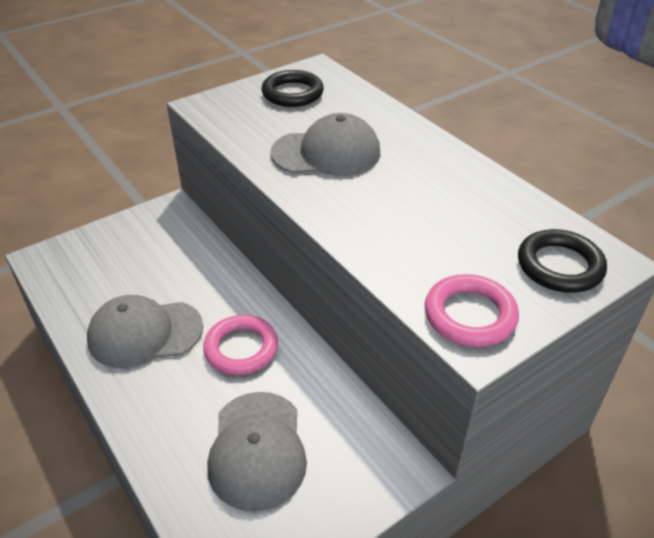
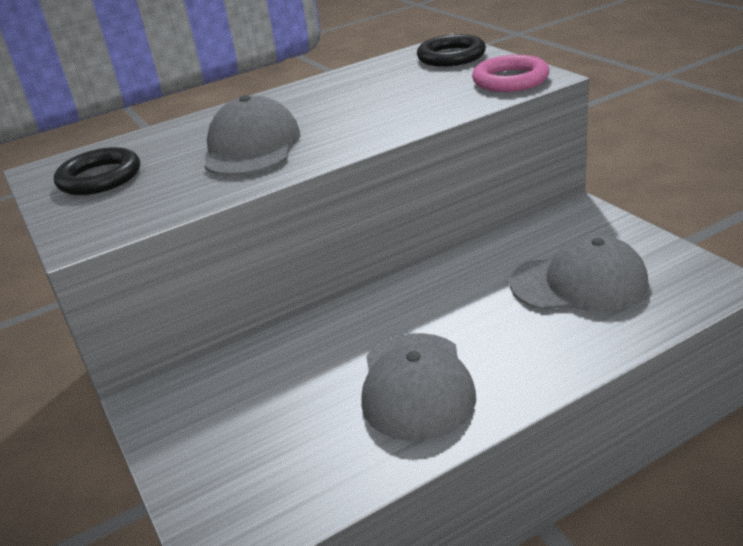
camera: 80 degrees left, 10 degrees down
pink ring [203,315,278,375] -> none

